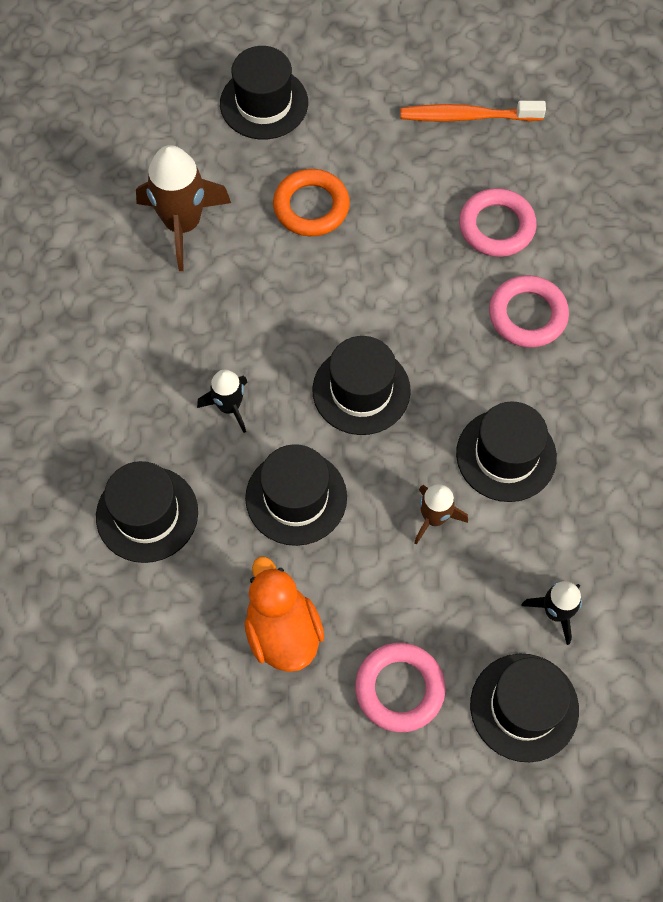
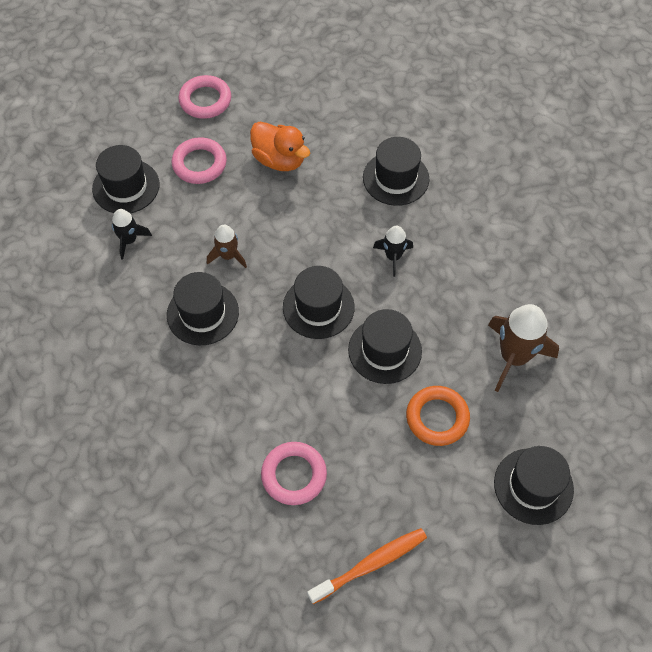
camera: 150 degrees right, 5 degrees down
black hat [245,444,347,546] -> black hat moved to [348,309,422,384]
pink ring [489,275,569,347] -> pink ring moved to [178,75,231,119]

